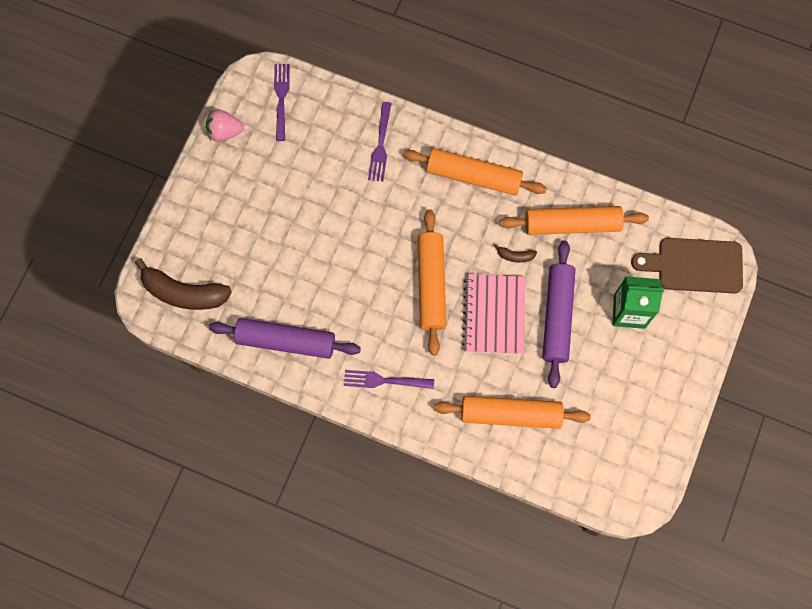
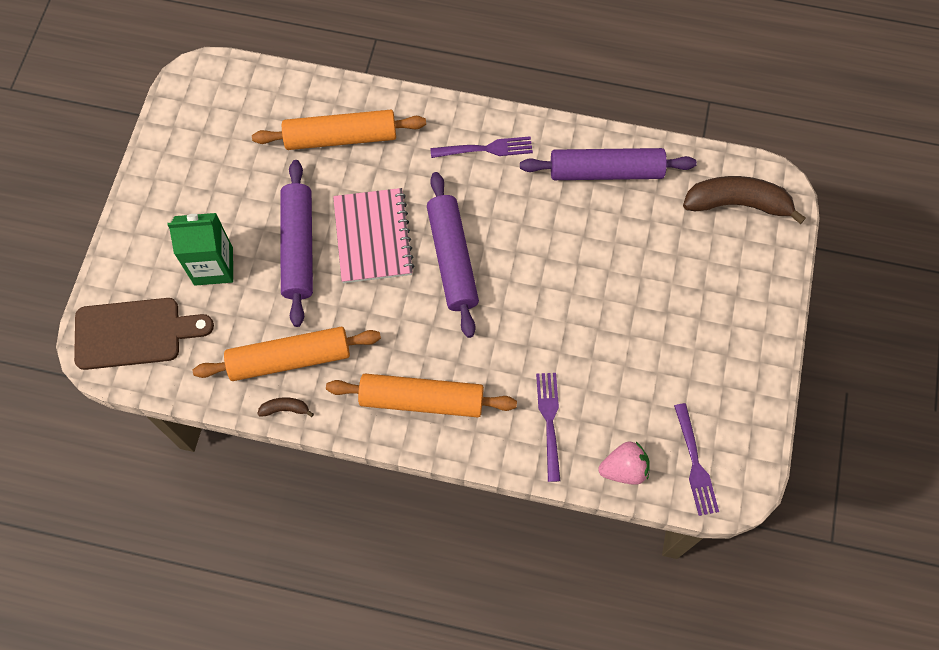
camera: 170 degrees right, 5 degrees down
pink strawberry [206,109,244,142] -> pink strawberry moved to [598,441,650,485]
orange rolling pin [417,209,446,356] -> purple rolling pin [427,172,479,338]
brown banana [494,244,537,262] -> brown banana moved to [257,397,314,417]

